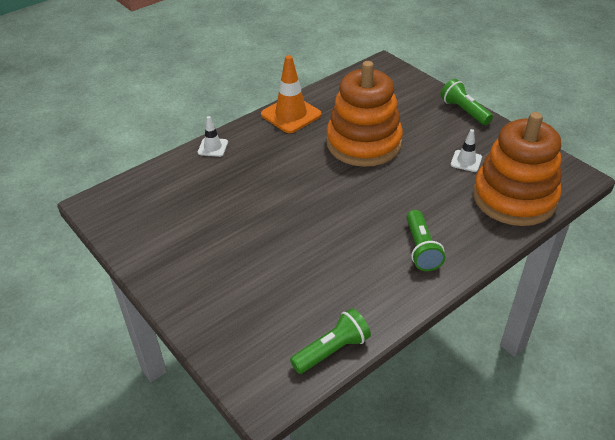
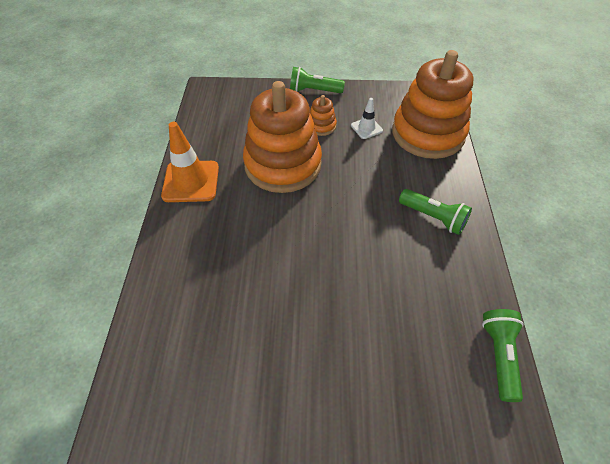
camera: 50 degrees left, 10 degrees up
white traffic cone [198,116,228,157] -> none
none -> orange stacking toy [310,95,337,136]

